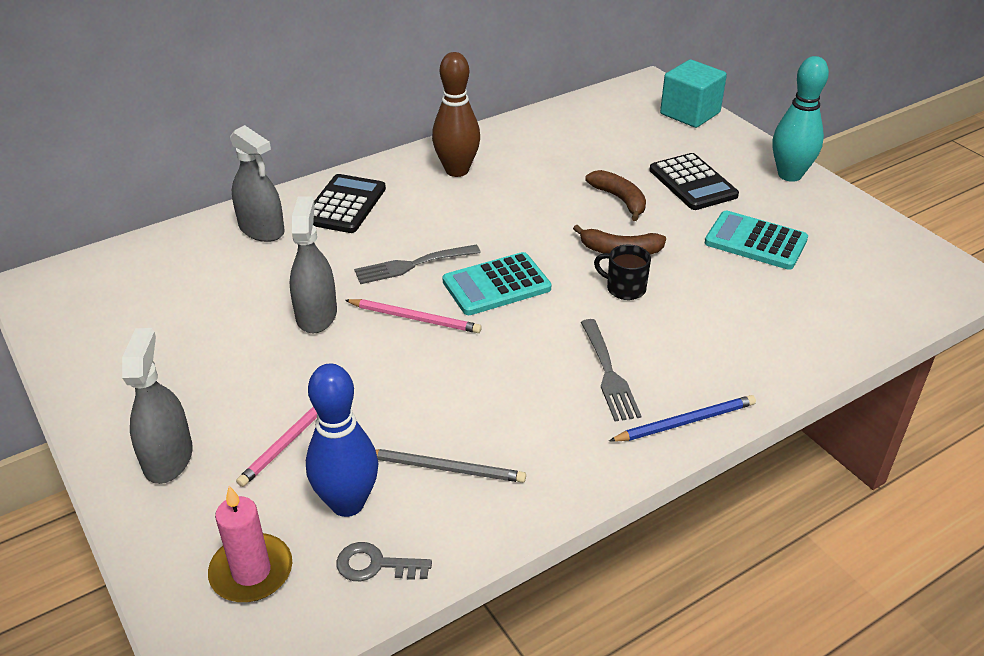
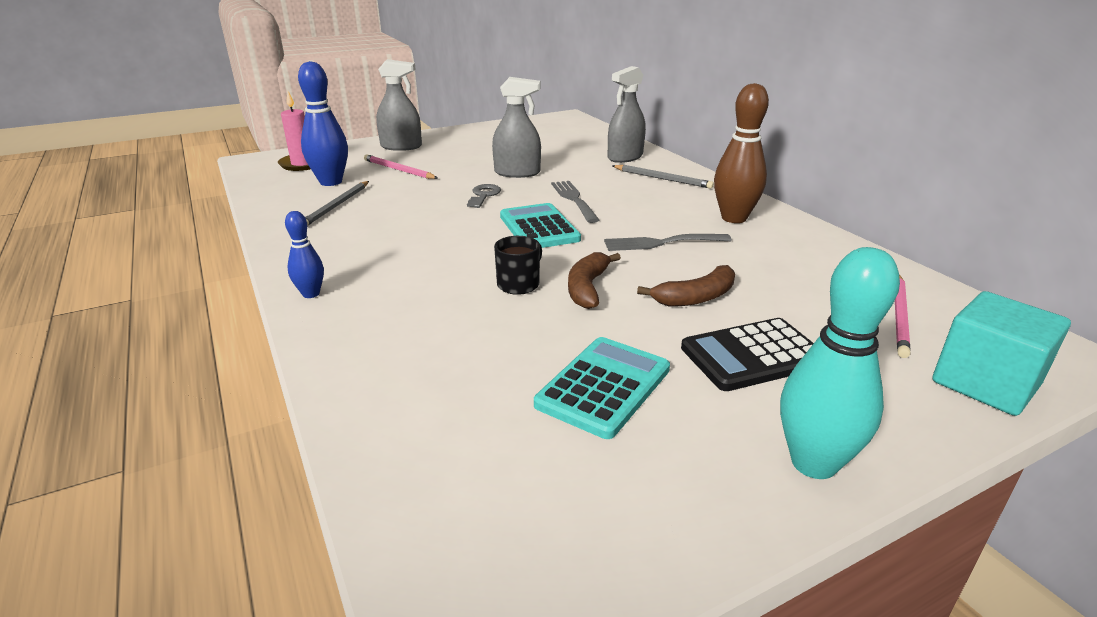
camera: 95 degrees right, 10 degrees down
black calculator [313,174,386,233] -> grey pencil [612,165,714,189]
grey key [337,542,432,581] -> grey key moved to [467,184,501,208]
pink pencil [345,299,482,333] -> pink pencil moved to [895,275,910,358]
grey fork [581,319,641,422] -> grey fork moved to [604,234,732,251]
blue pencil [609,395,756,442] -> blue bowling pin [285,211,324,298]

